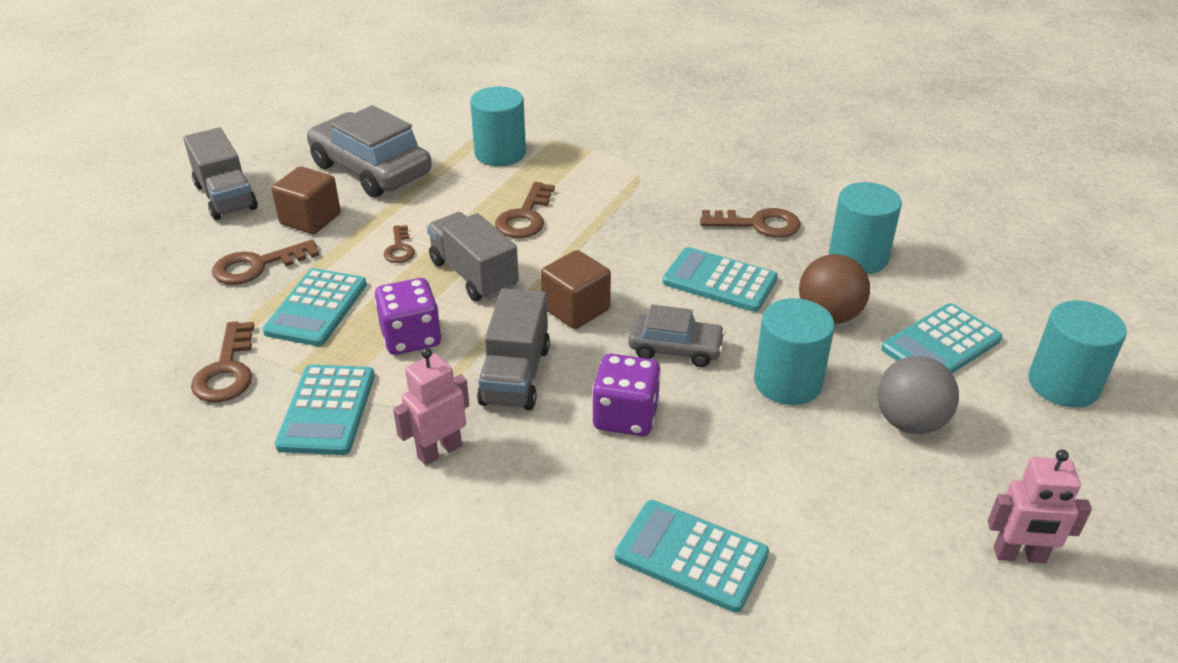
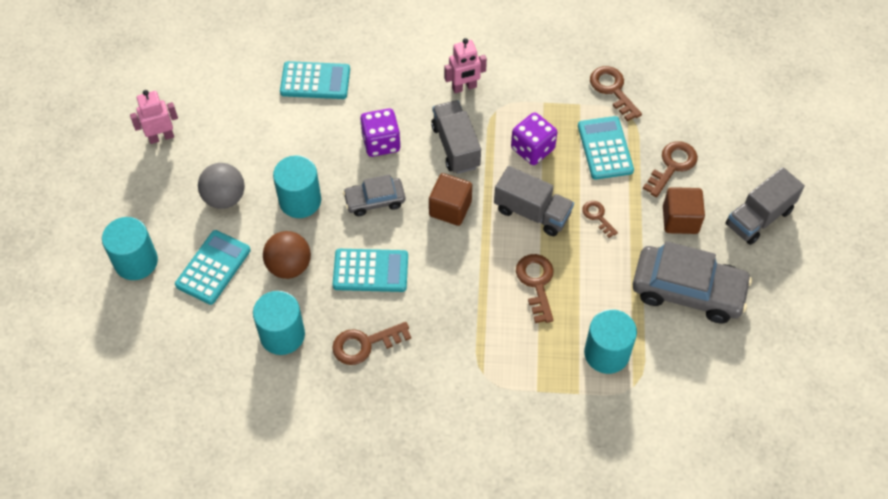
camera: 155 degrees right, 20 degrees up
grey truck [183,127,258,220] -> grey truck turned 75 degrees counterclockwise [726,167,805,245]
turquoise calculator [275,364,375,455] -> none
pink robot [393,348,469,465] -> pink robot turned 45 degrees clockwise [444,38,487,93]

